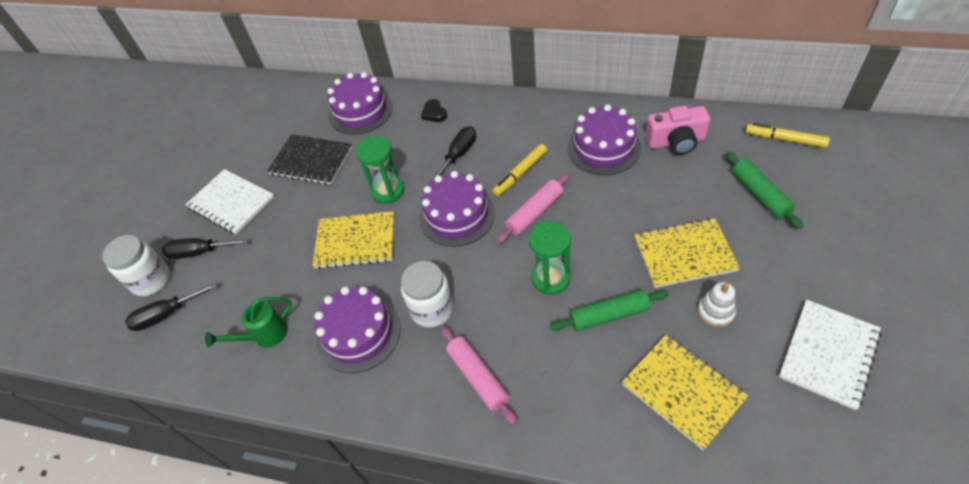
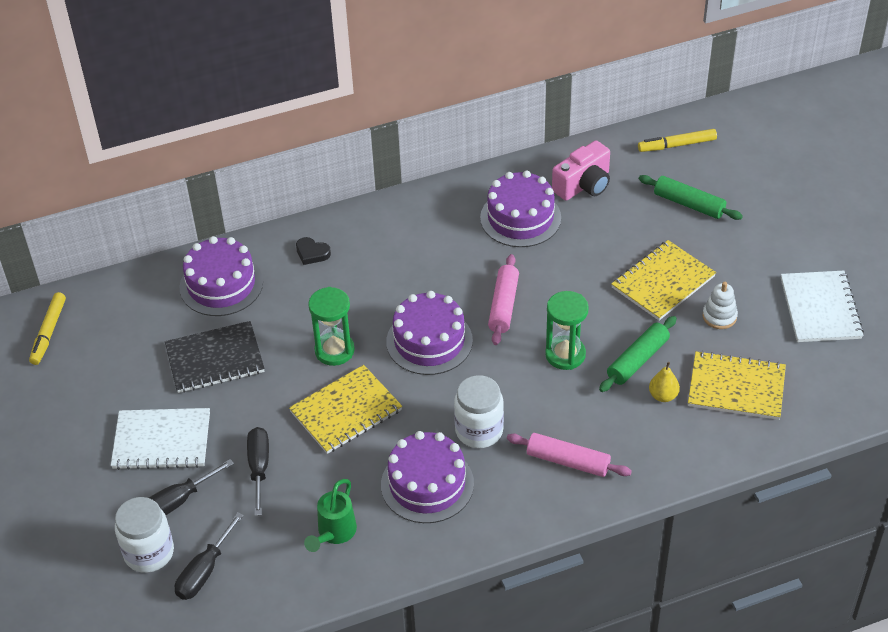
camera: 40 degrees left, 5 degrees down
black screwdriver [429,126,476,183] -> black screwdriver moved to [247,427,269,516]
yellow marker [492,144,547,196] -> yellow marker moved to [29,292,66,365]
none -> yellow pear [649,362,680,402]

